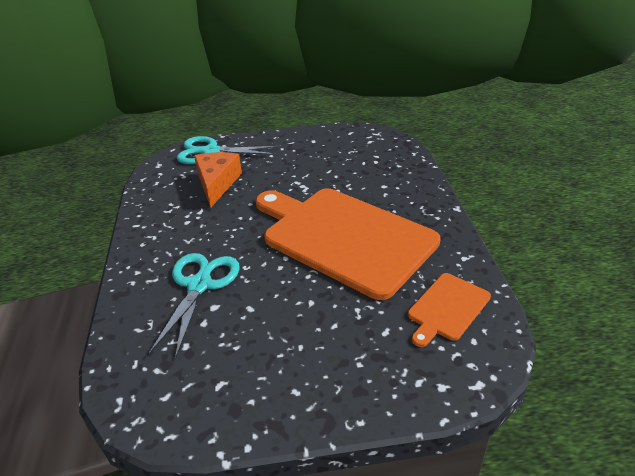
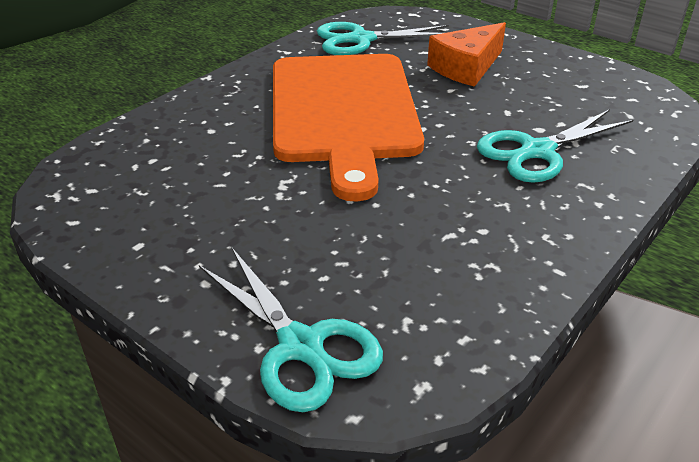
camera: 135 degrees left, 0 degrees up
orange cheese [194,152,242,208] -> orange cheese moved to [427,22,506,87]
orange cutting board [408,273,491,347] -> turquoise scissors [317,22,449,55]

